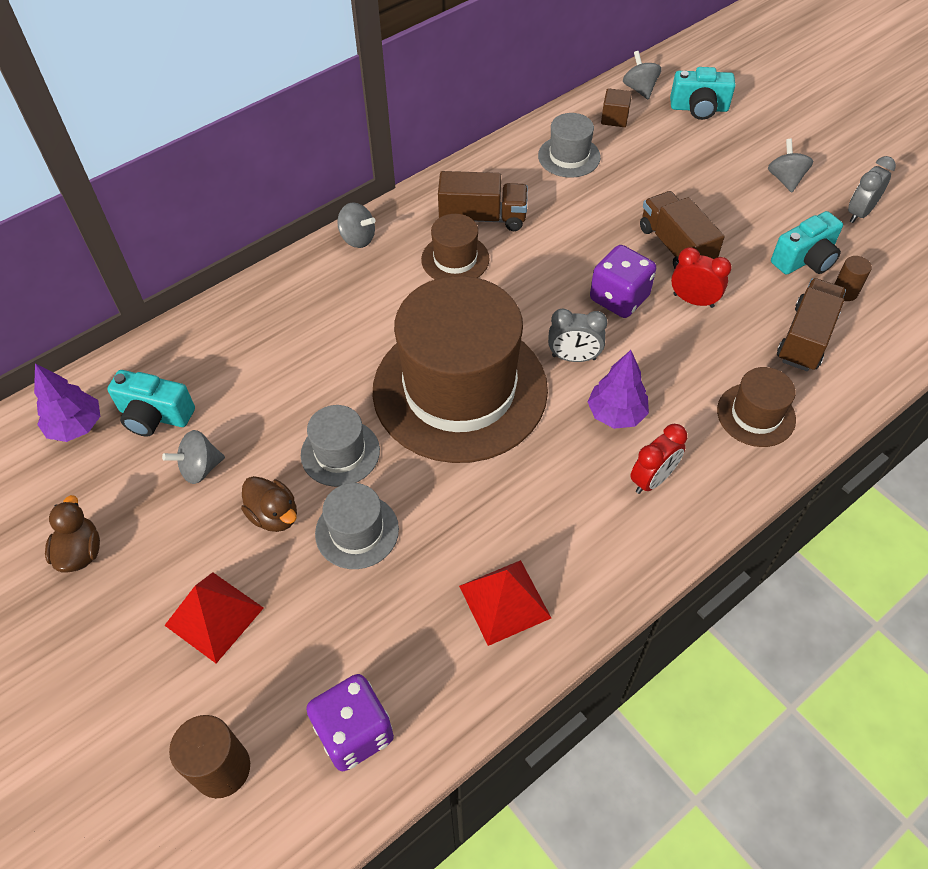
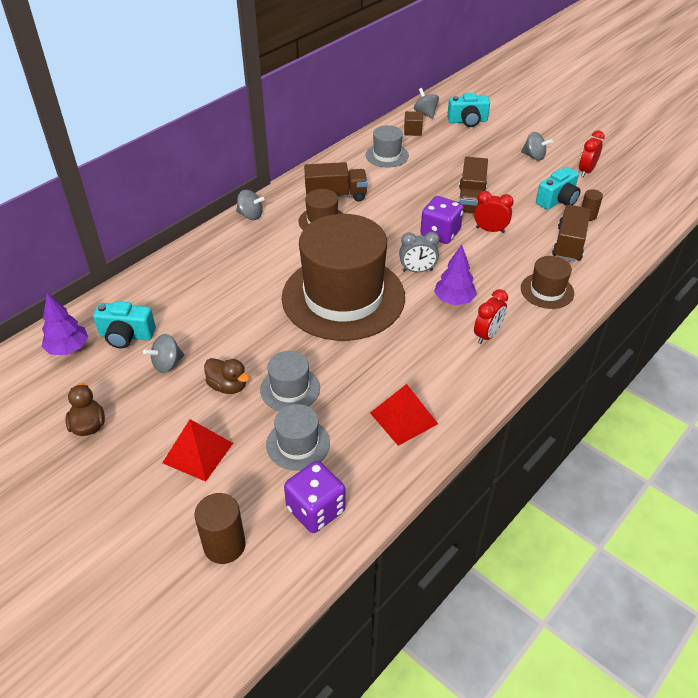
camera: 10 degrees left, 10 degrees down
grey hat [301,405,380,487] -> grey hat moved to [266,404,330,470]
brown truck [640,191,725,269] -> brown truck turned 135 degrees counterclockwise [459,157,488,214]
grey spinning top [768,139,813,193] -> grey spinning top turned 135 degrees clockwise [521,132,553,161]
grey clock [848,156,896,223] -> red clock [579,130,605,177]

